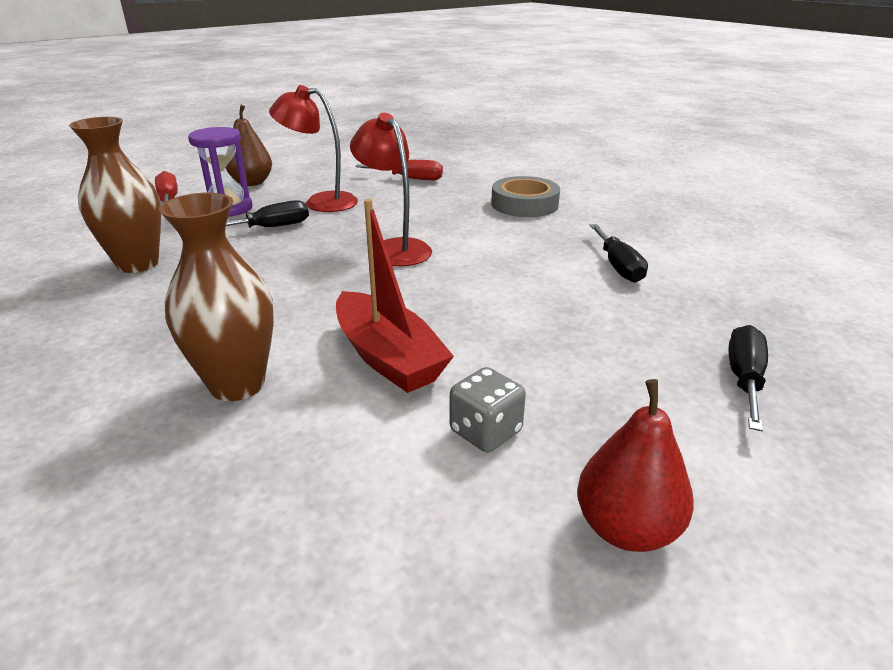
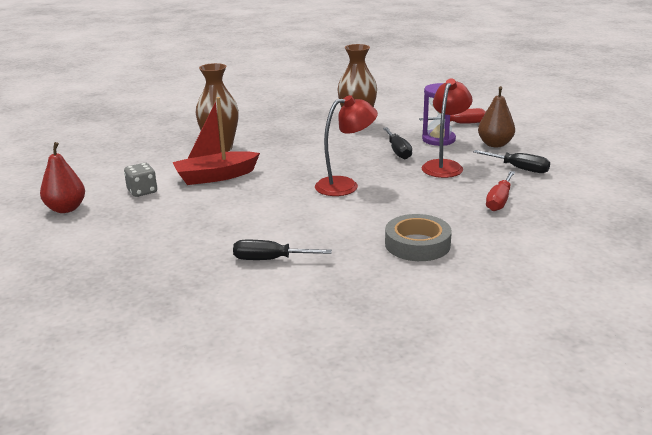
camera: 105 degrees right, 5 degrees down
black screwdriver [728,325,768,431] -> black screwdriver moved to [473,150,550,173]

